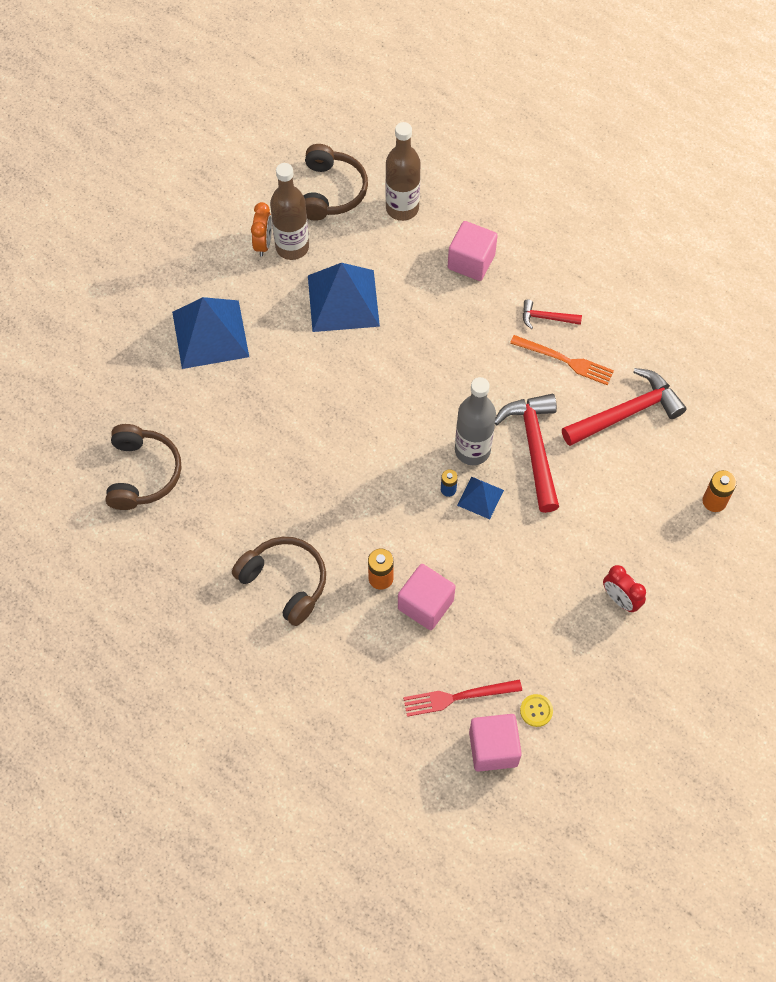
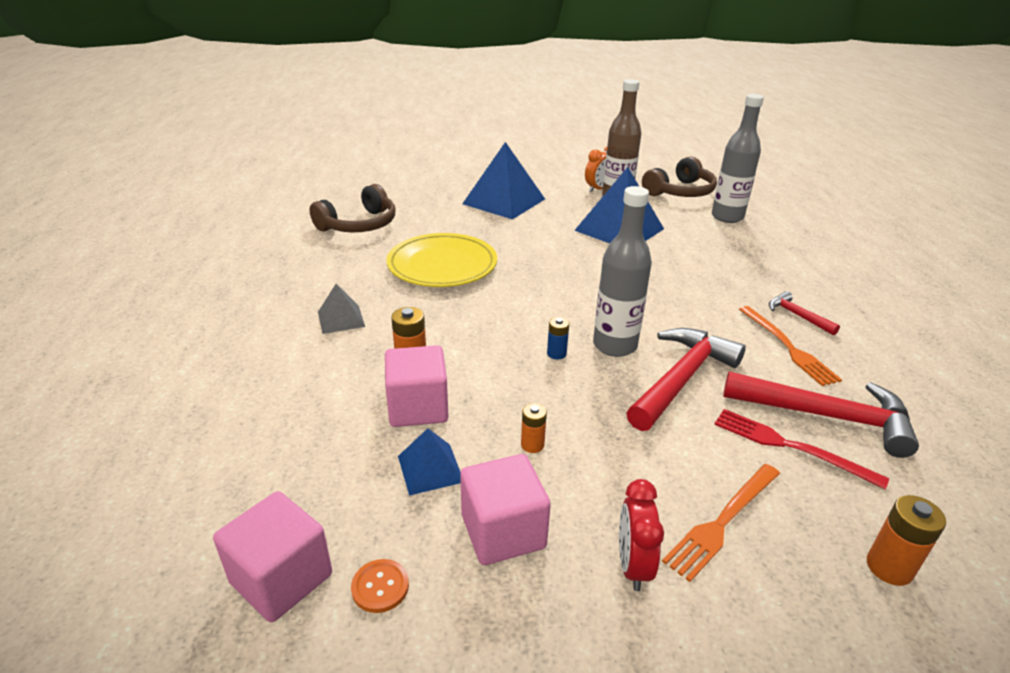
camera: 45 degrees right, 30 degrees down
brown headphones [232,537,326,626] -> grey pyramid [318,284,365,334]
brown bottle [385,122,421,221] -> grey bottle [712,94,764,223]
red fork [403,679,522,717] -> red fork moved to [714,409,889,489]
pink cube [448,221,498,281] -> pink cube moved to [460,454,551,565]
blue pyramid [457,476,504,519] -> blue pyramid moved to [398,428,461,496]
yellow button [520,694,553,727] -> orange button [351,559,409,613]
none -> yellow plate [387,233,497,287]
none -> orange battery [521,403,547,453]
none -> orange fork [662,464,780,582]

